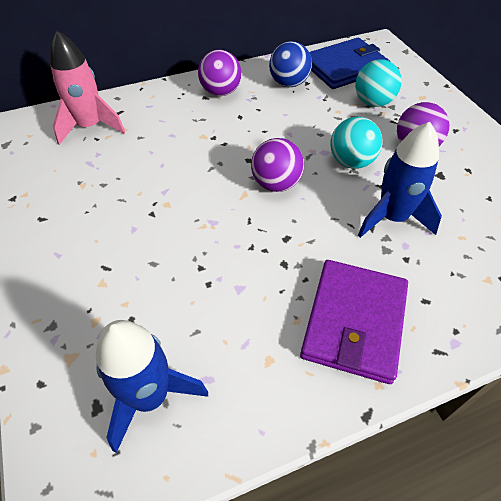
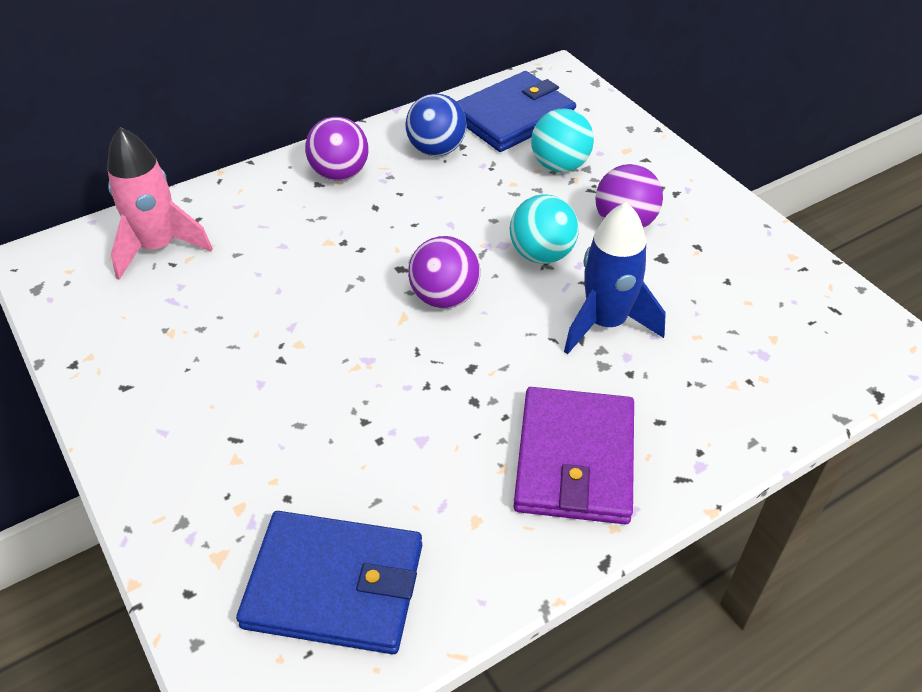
camera: 10 degrees left, 5 degrees down
blue rocket [96,320,208,453] -> blue wallet [236,511,422,655]

